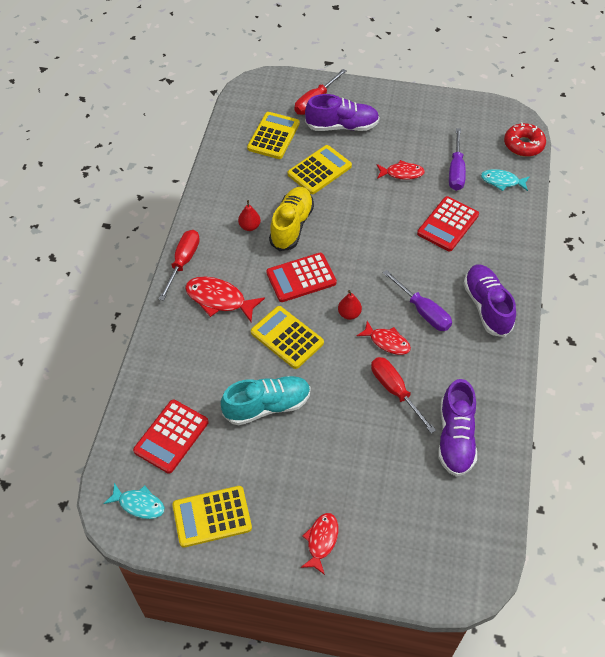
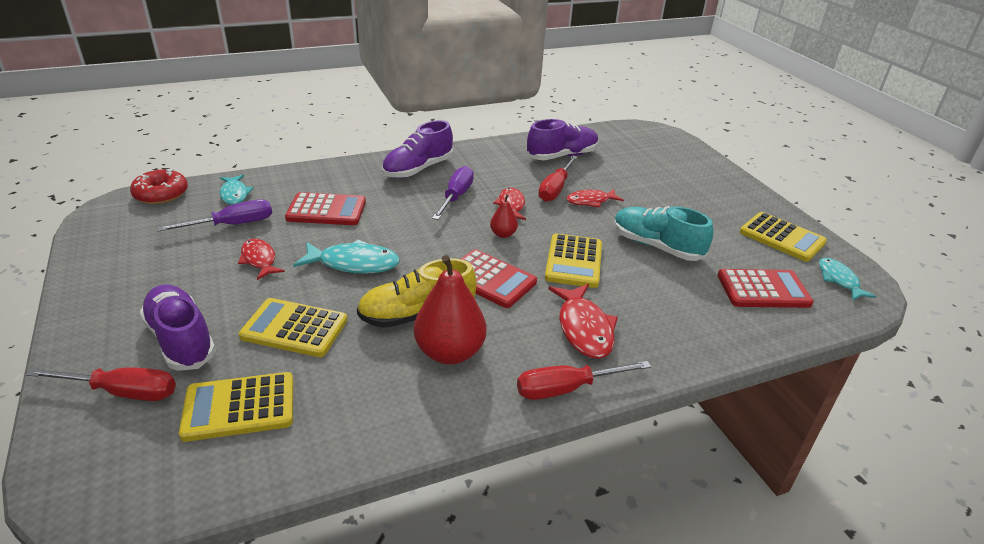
camera: 125 degrees left, 20 degrees down
red pear [238,200,261,231] -> red pear [414,255,486,364], size x2.04
red fish [301,513,338,575] -> red fish moved to [566,189,624,207]
none -> turquoise fish [293,240,400,274]

